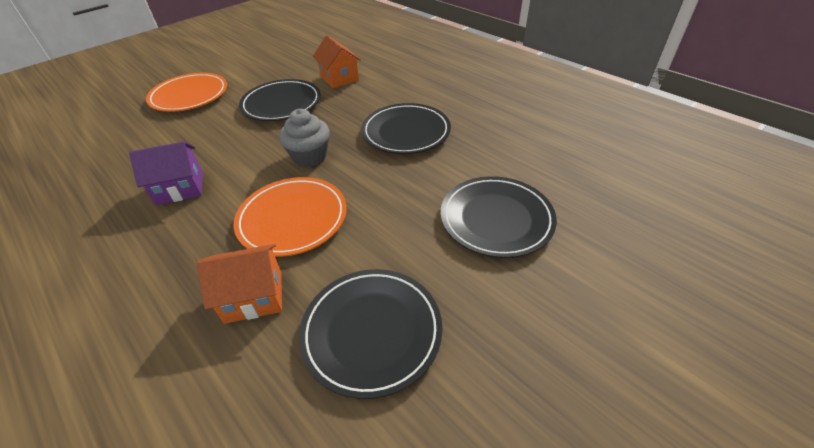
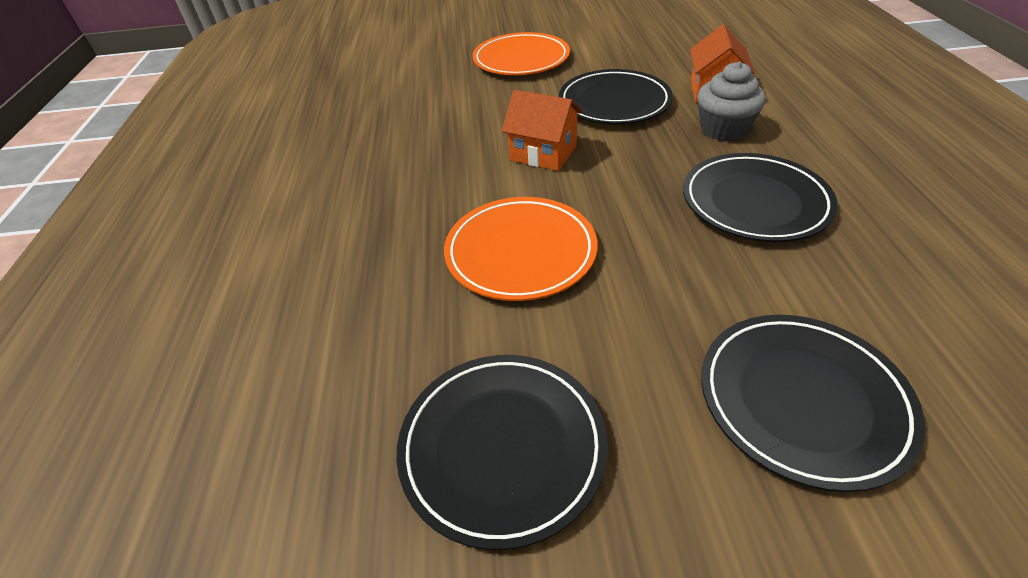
camera: 40 degrees right, 0 degrees up
purple house [129,142,203,205] -> none
orange house [196,244,282,324] -> orange house moved to [502,90,583,171]
grey cupcake [279,109,330,167] -> grey cupcake moved to [697,62,766,142]

